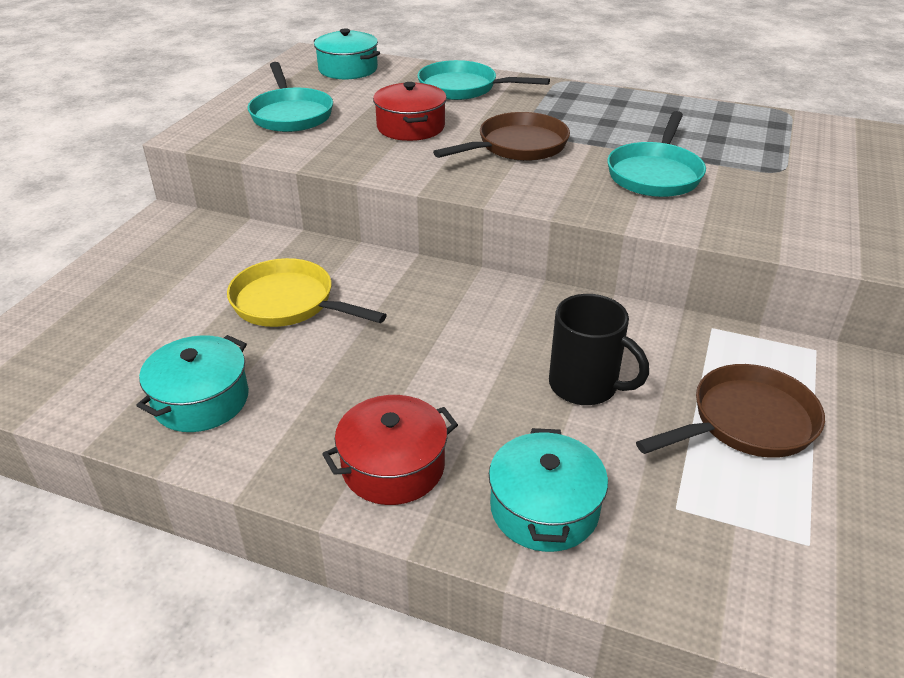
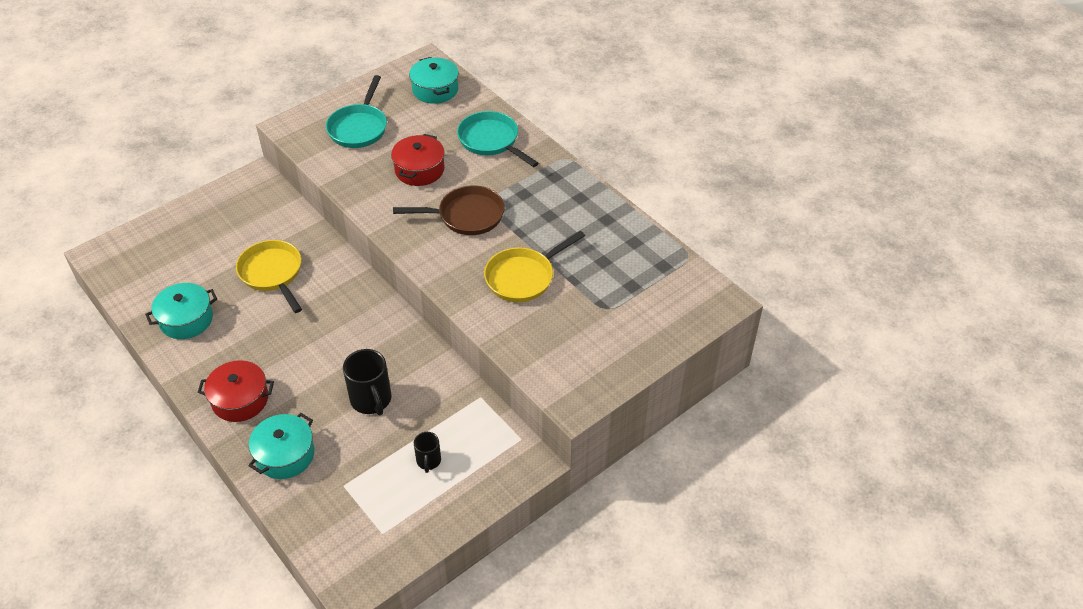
camera: 30 degrees right, 10 degrees up
turquoise pan [607,111,706,197] -> yellow pan [484,231,585,302]
brown pan [636,364,825,458] -> black mug [414,432,441,473]

